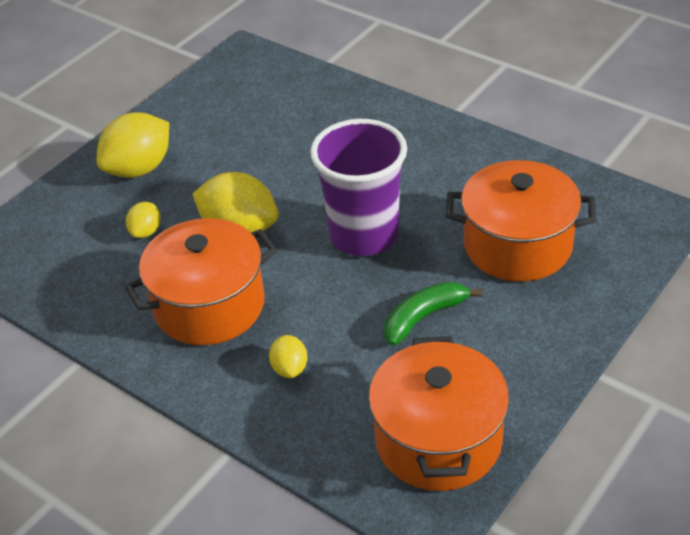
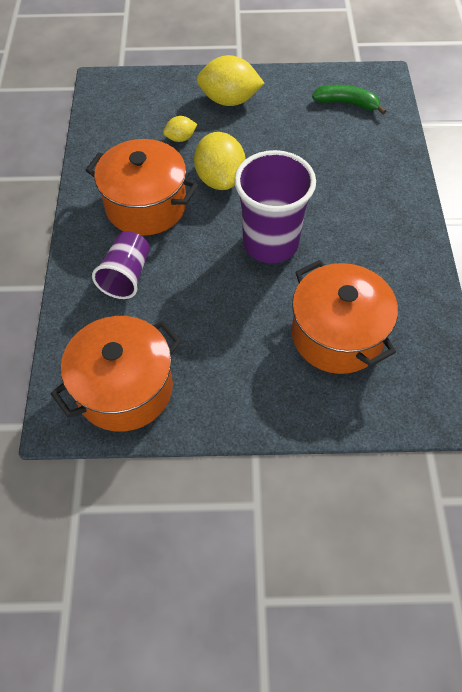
camera: 50 degrees right, 15 degrees up
yellow lemon [269,335,308,378] -> purple cup [92,231,150,299]
green banana [384,282,483,346] -> green banana moved to [312,85,386,114]

